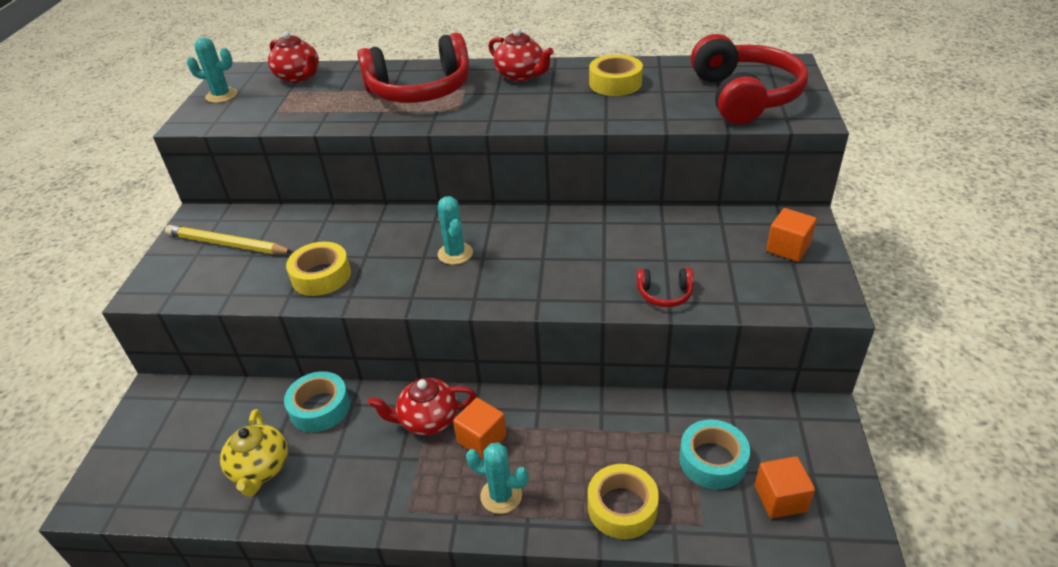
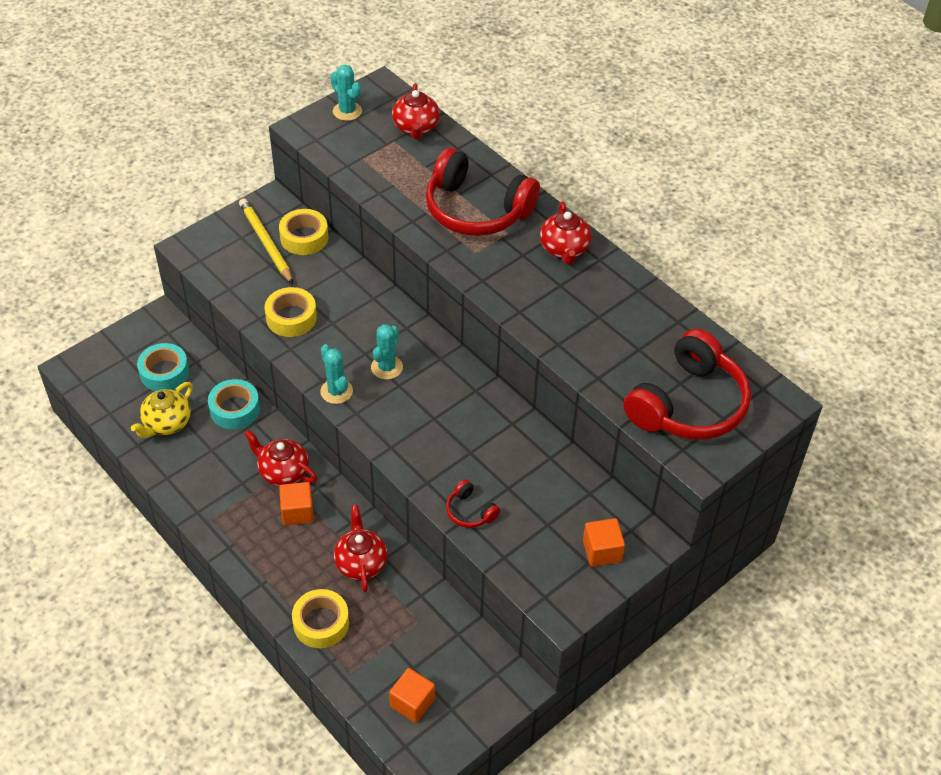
camera: 40 degrees right, 10 degrees up
turquoise cactus [466,443,529,514] -> turquoise cactus moved to [320,344,353,404]
yellow tape [589,54,643,96] -> yellow tape moved to [279,209,328,255]
turquoise tape [679,419,750,489] -> turquoise tape moved to [137,343,189,391]
none -> red teapot [334,505,387,592]

